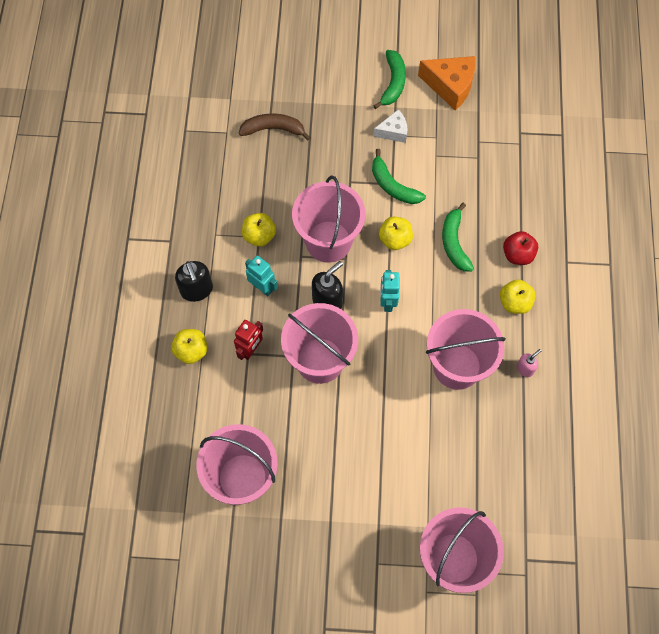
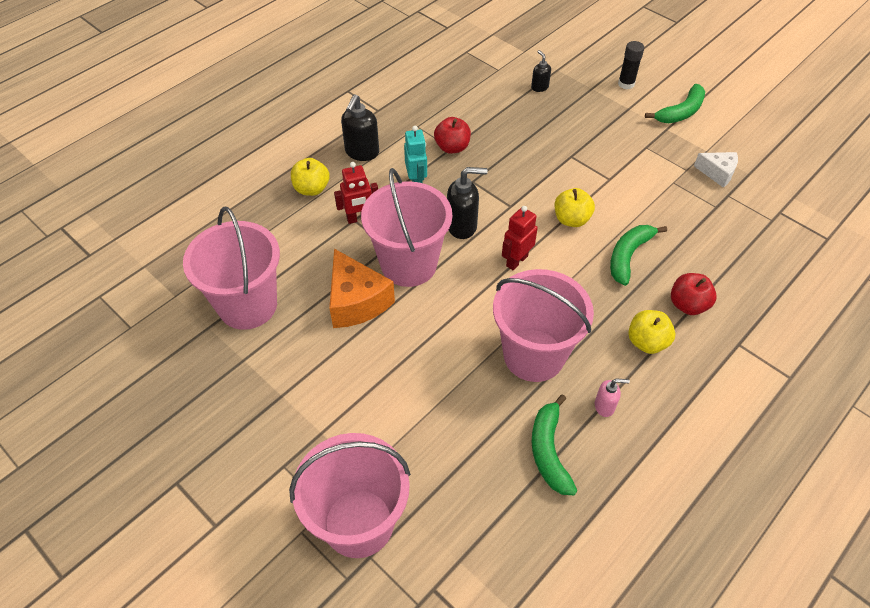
camera: 40 degrees right, 15 degrees down
brown banana [239,113,311,141] -> black soap dispenser [531,50,551,92]
yellow apple [242,213,276,246] -> red apple [434,117,471,154]
pink bucket [292,175,365,263] -> none
green banana [372,149,426,204] -> green banana moved to [532,394,577,495]
white cheese [373,109,408,143] -> white cheese moved to [694,152,738,188]
turquoise robot [380,270,399,312] -> red robot [502,206,538,270]
orange cheese [418,56,476,111] -> orange cheese moved to [329,249,395,328]
none -> black glue stick [618,41,644,89]

